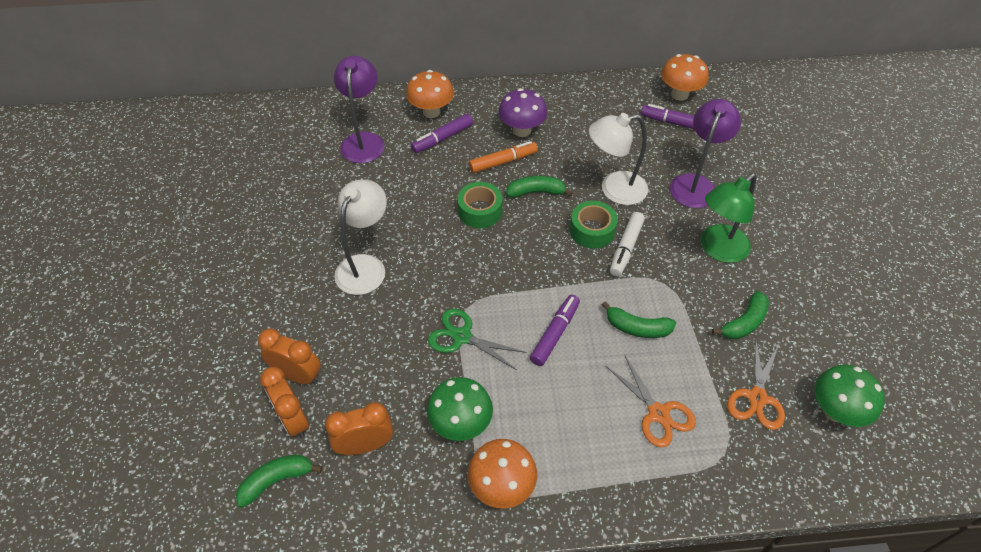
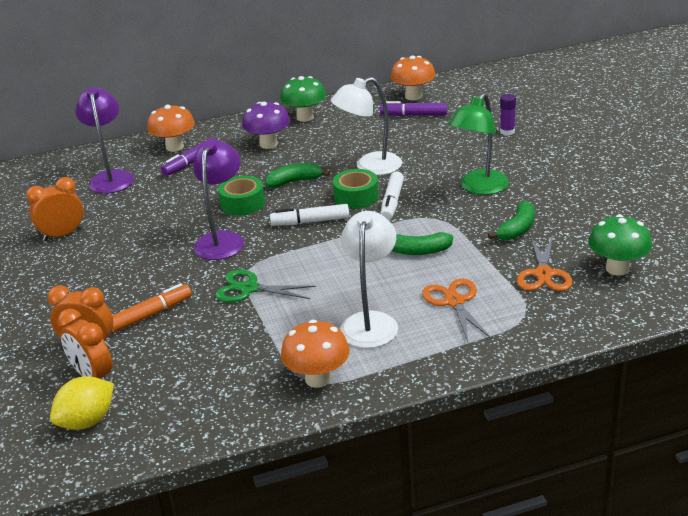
camera: 10 degrees left, 20 degrees down
green banana [235,454,322,508] -> yellow lemon [50,376,114,430]
orange clock [325,402,393,455] -> orange clock moved to [26,177,84,241]
white lamp [334,180,387,295] -> white lamp moved to [340,211,398,348]
green mushroom [427,377,493,441] -> green mushroom moved to [280,76,326,122]
orange marker [469,141,538,173] -> orange marker moved to [111,283,192,332]
purple marker [530,295,580,366] -> none
orange scissors [606,354,696,447] -> orange scissors turned 150 degrees counterclockwise [422,279,492,342]
purple lamp [670,99,741,208] -> purple lamp moved to [193,140,244,260]
none -> white marker [270,204,349,226]
none -> purple glue stick [500,94,516,135]

